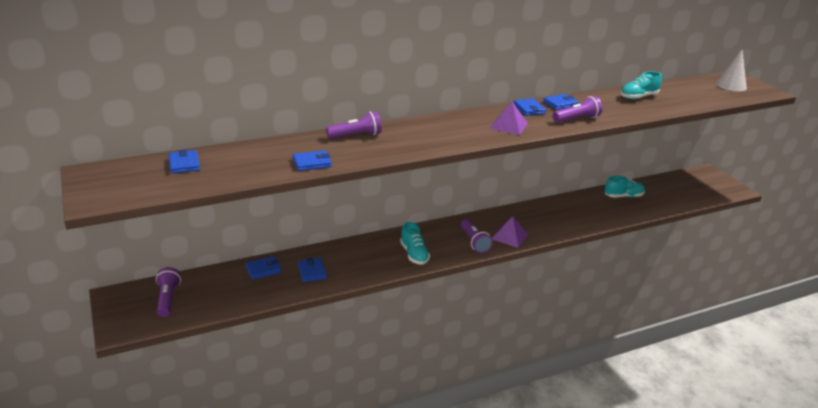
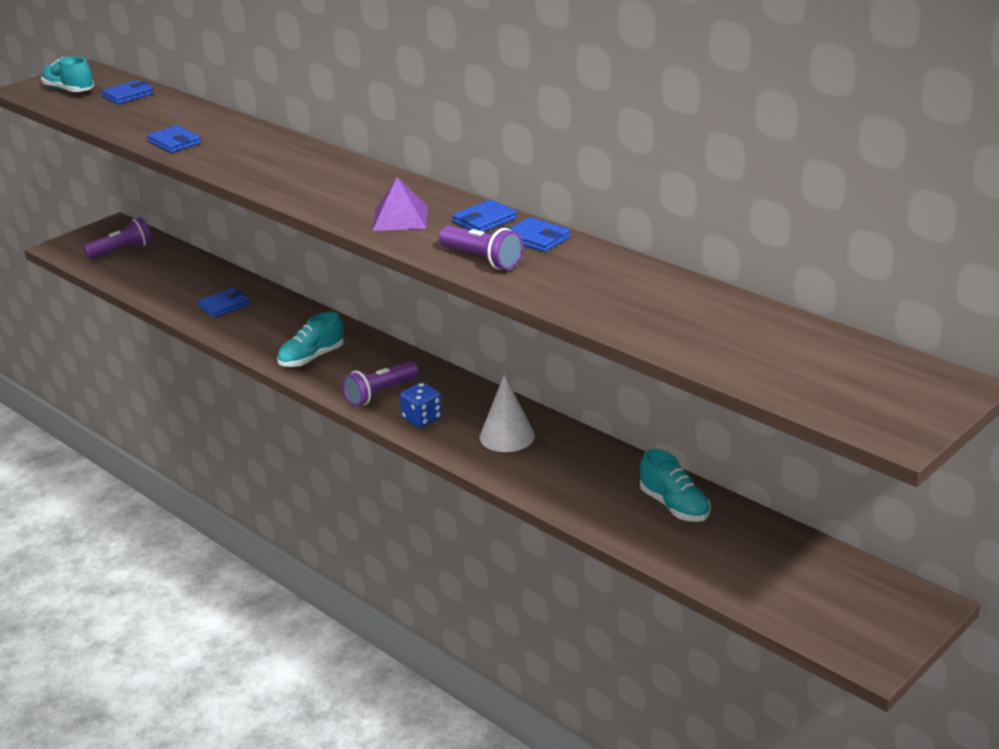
camera: 70 degrees right, 0 degrees up
blue wallet [245,256,281,280] -> none
purple flashlight [326,111,382,139] -> none
purple pyramid [492,216,528,248] -> blue dice [400,383,442,428]
turquoise shoe [620,71,662,99] -> turquoise shoe moved to [41,56,94,92]
white cone [716,49,747,91] -> white cone moved to [480,374,535,452]

